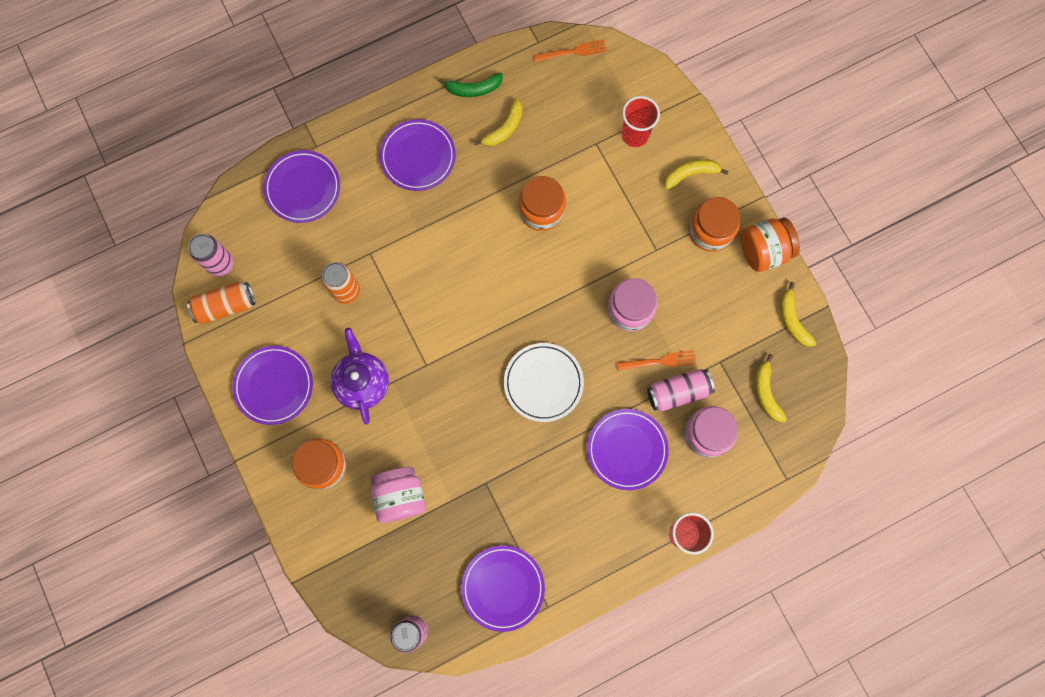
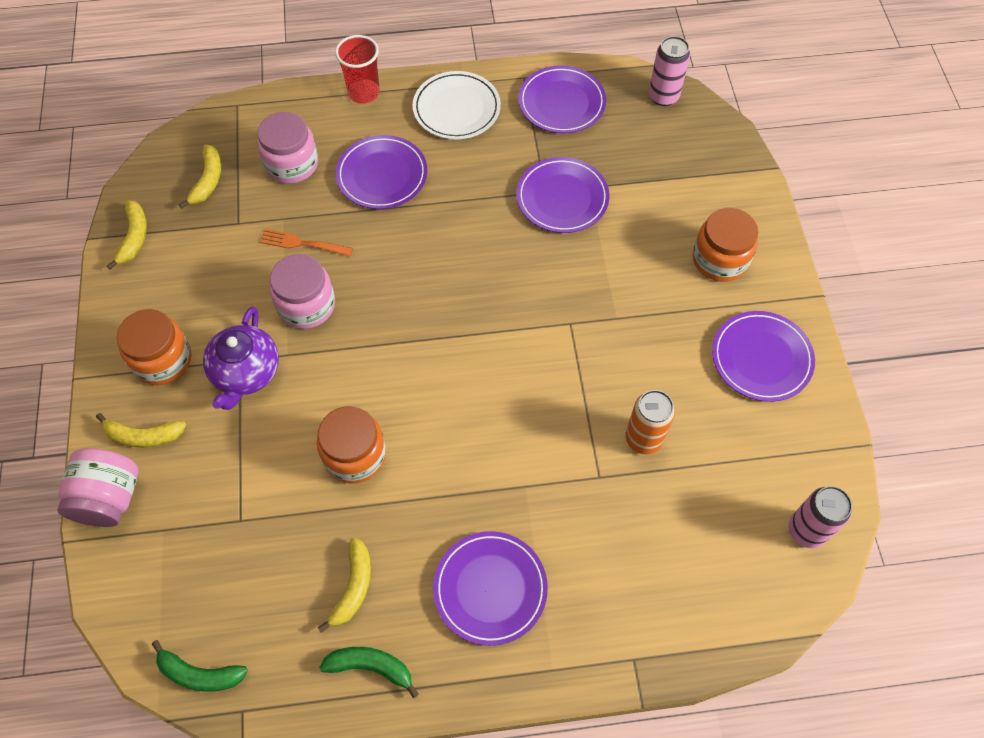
camera: 160 degrees left, 15 degrees down
orange can [187,282,255,324] -> none
purple plate [263,150,340,223] -> purple plate moved to [516,157,610,233]
purple teapot [330,328,389,425] -> purple teapot moved to [203,306,279,410]
pink jar [371,467,426,523] -> pink jar moved to [57,448,138,527]
yellow banana [474,98,523,146] -> yellow banana turned 135 degrees clockwise [317,537,371,633]
white plate [504,343,584,422] -> white plate moved to [412,71,501,139]
orange fork [534,39,607,62] -> green banana [152,640,248,692]
red cup [622,96,660,147] -> none
pink can [647,369,715,412] -> none
orange jar [741,217,800,272] -> none

